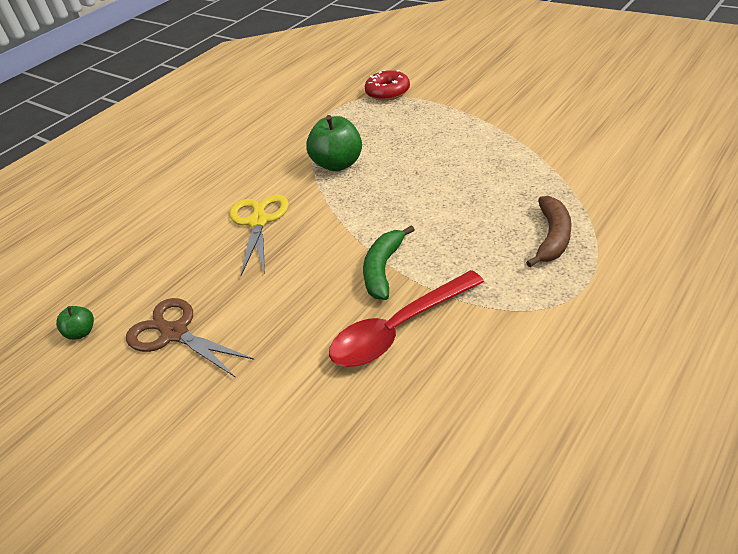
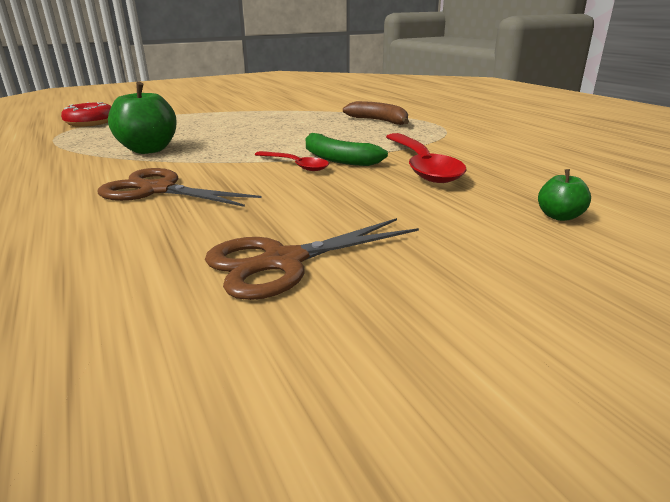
camera: 70 degrees left, 15 degrees down
green apple [56,306,94,340] -> green apple moved to [538,169,591,221]
yellow scissors [230,194,289,276] -> brown scissors [98,168,262,207]
none -> red spoon [255,151,329,171]

